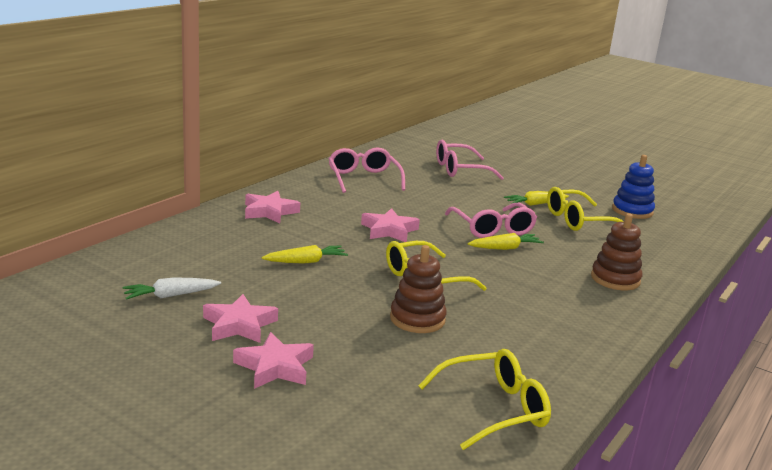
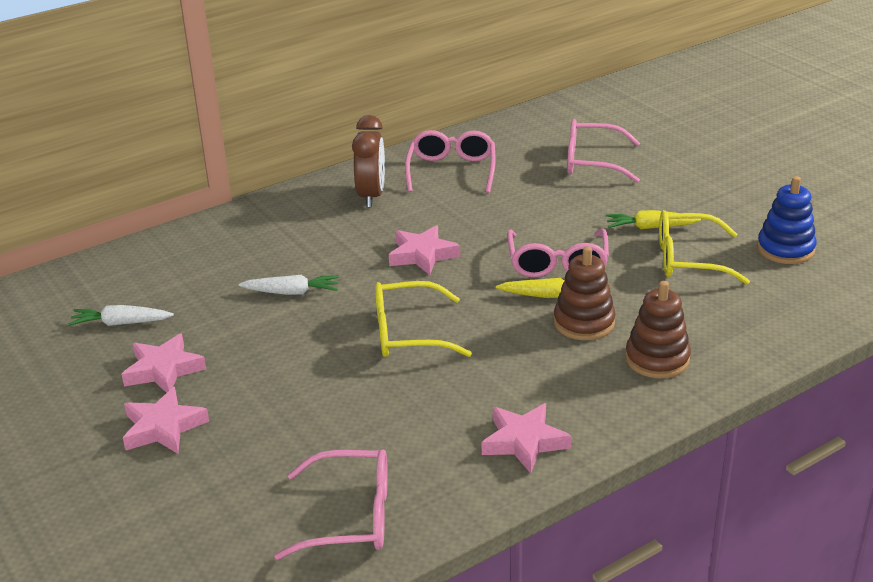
camera: 25 degrees right, 10 degrees up
pink star [245,191,300,224] -> pink star moved to [482,403,571,474]
yellow carrot [262,245,348,264] -> white carrot [239,275,339,295]
brown stacking toy [390,245,447,333] -> brown stacking toy moved to [554,246,616,340]
yellow glasses [418,349,551,450] -> pink glasses [274,449,388,560]
none -> brown clock [352,115,385,207]

